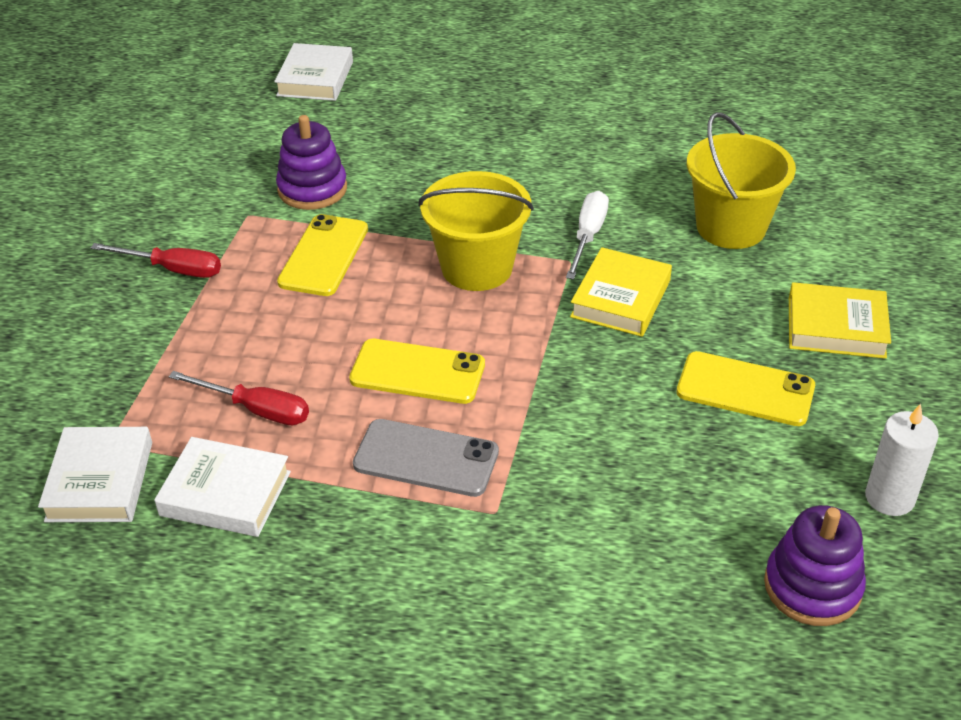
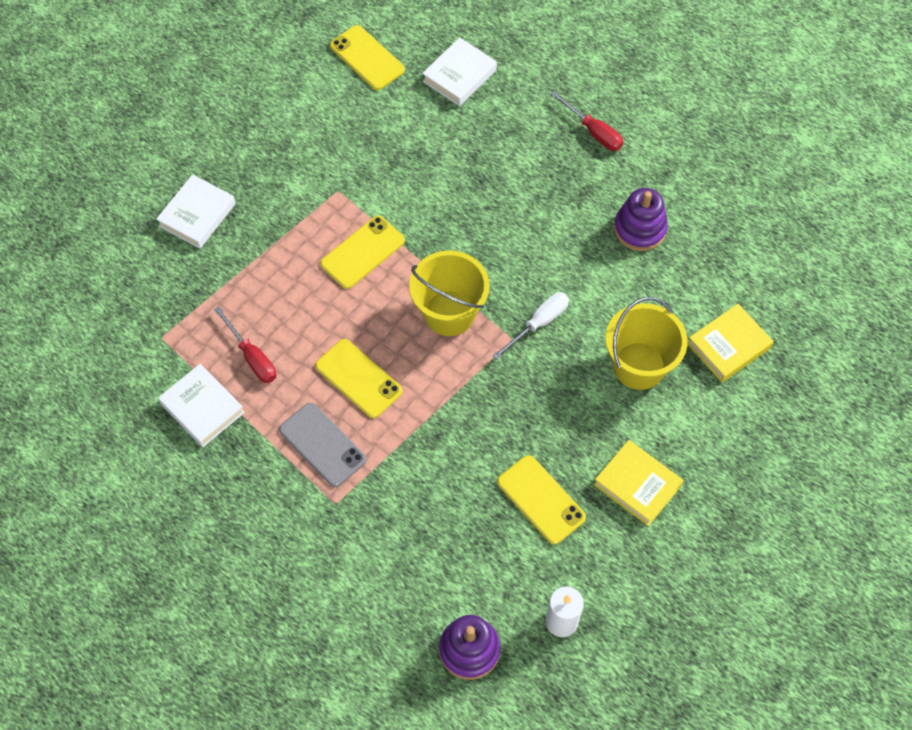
camera: 30 degrees right, 20 degrees up
white book [38,427,152,522] -> white book moved to [156,174,236,249]
red screwdriver [91,243,221,278] -> red screwdriver moved to [551,91,623,151]
purple stacking toy [276,115,347,210] -> purple stacking toy moved to [614,188,668,251]
yellow book [570,247,672,337] -> yellow book moved to [687,304,774,382]
none -> yellow phone [330,25,405,90]

